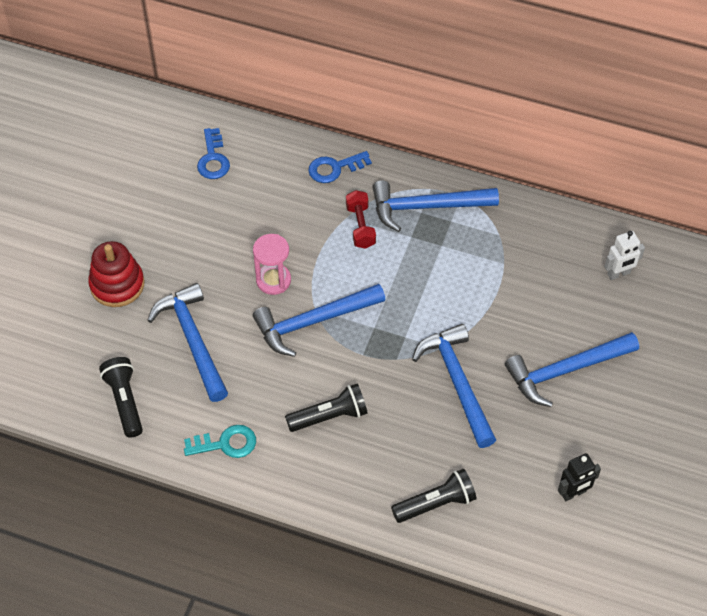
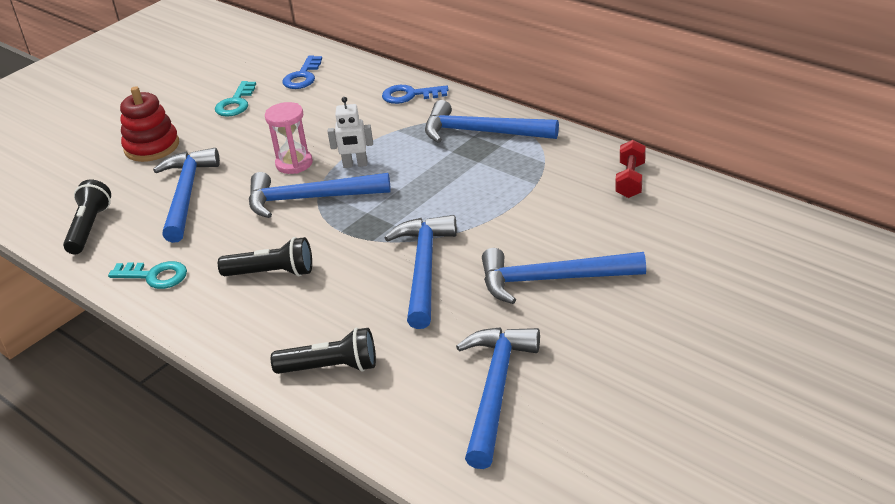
camera: 25 degrees right, 20 degrees down
red dumbbell [346,190,376,249] -> red dumbbell moved to [615,140,646,198]
black robot [558,453,601,501] -> blue hammer [456,327,540,469]
white robot [604,231,645,280] -> white robot moved to [328,97,373,168]
none -> turquoise key [215,81,256,117]

